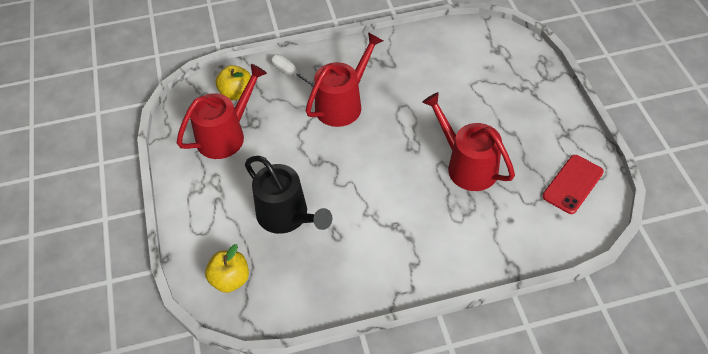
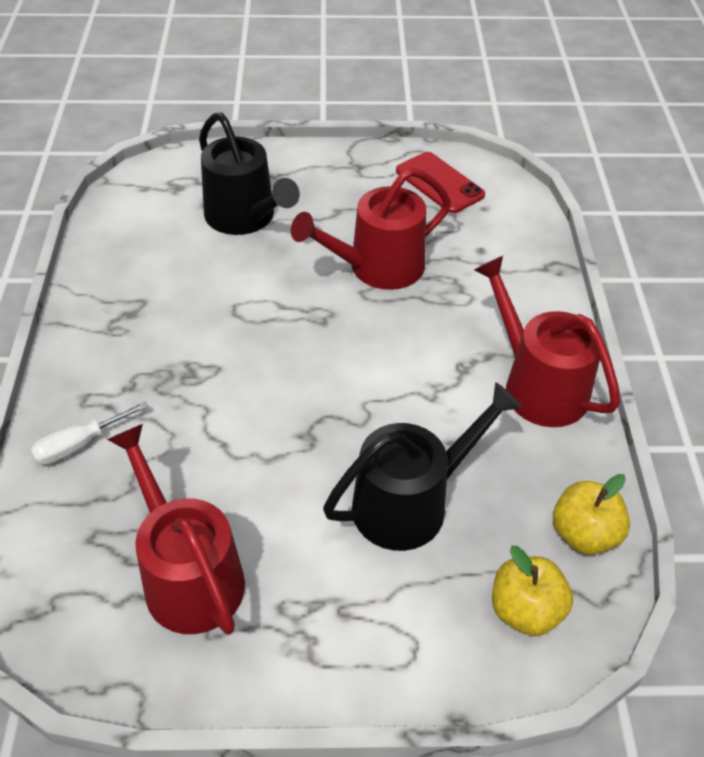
camera: 80 degrees left, 5 degrees down
yellow apple [216,65,251,100] -> yellow apple moved to [553,474,630,555]
red watering can [306,32,383,127] -> red watering can moved to [474,256,620,427]
none -> black watering can [199,112,300,235]

